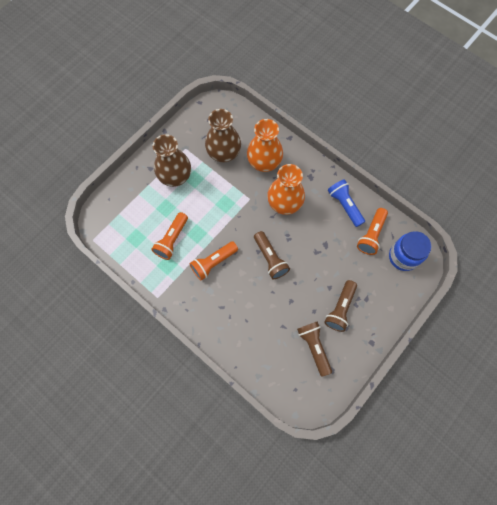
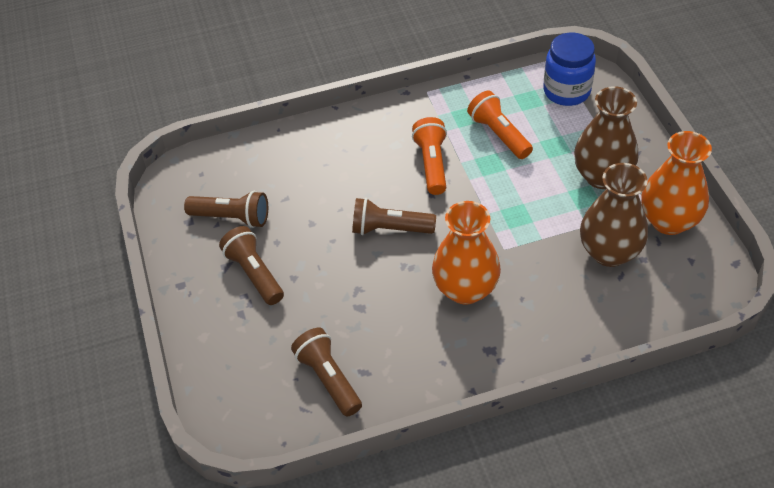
camera: 125 degrees right, 20 degrees down
orange vase [247,119,283,172] -> orange vase moved to [641,131,712,235]
blue flashlight [328,179,365,227] -> none
orange flashlight [357,208,388,255] -> brown flashlight [291,328,362,417]
blue jar [389,231,431,271] -> blue jar moved to [543,33,596,106]

